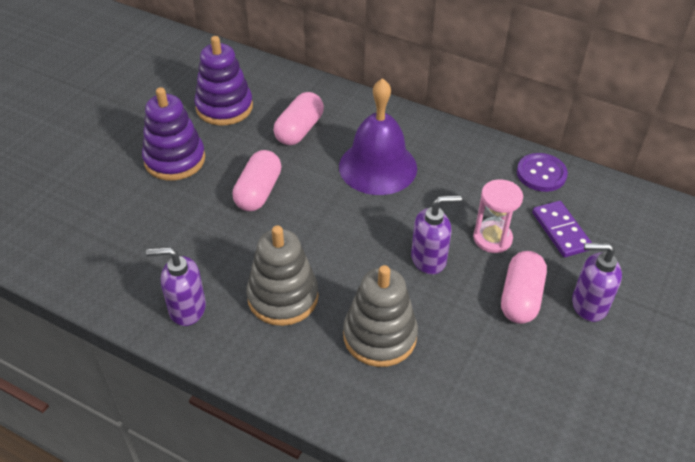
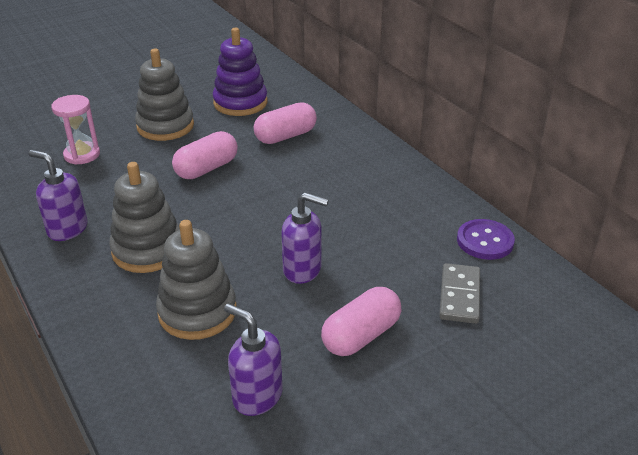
camera: 30 degrees right, 10 degrees down
purple stacking toy [142,87,205,181] -> grey stacking toy [135,48,194,141]
purple bell [339,78,417,195] -> none
pink hourglass [473,180,523,253] -> pink hourglass moved to [51,95,100,165]
purple domino [532,201,592,257] -> grey domino [439,263,480,324]
purple soap dispenser [572,243,622,322] -> purple soap dispenser moved to [224,303,283,416]

